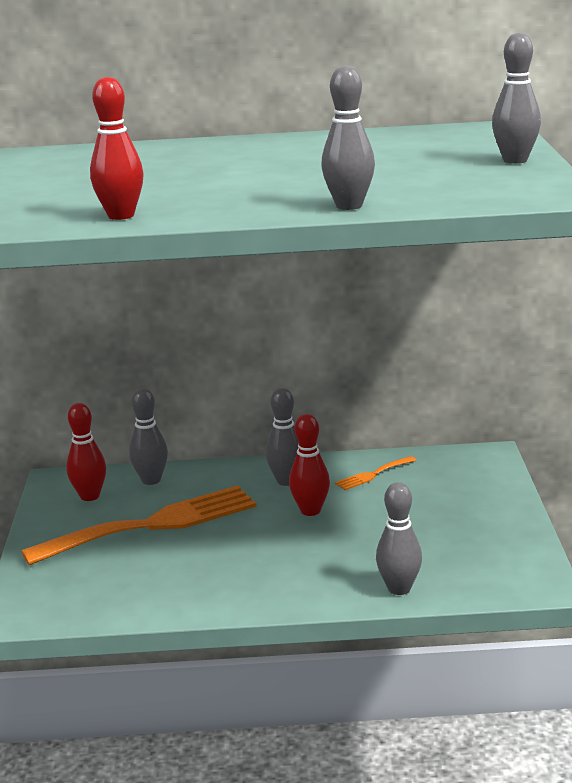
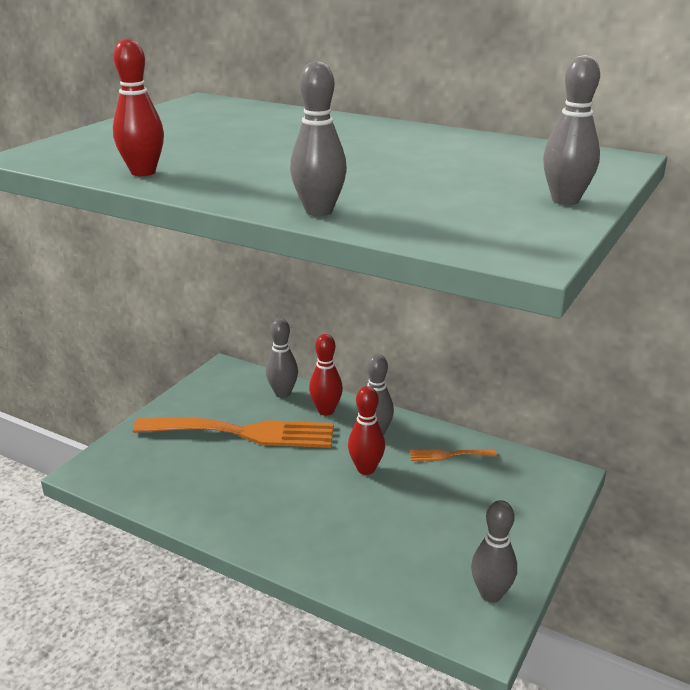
camera: 30 degrees right, 5 degrees up
red bowling pin [66,403,106,501] -> red bowling pin moved to [309,334,343,416]
grey bowling pin [376,482,422,595] -> grey bowling pin moved to [471,500,517,603]

